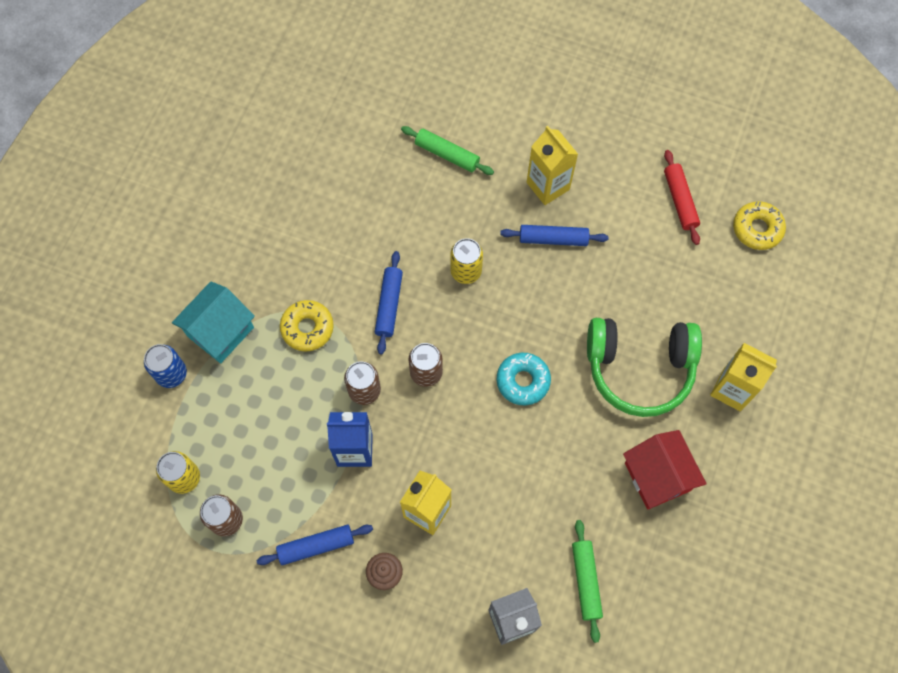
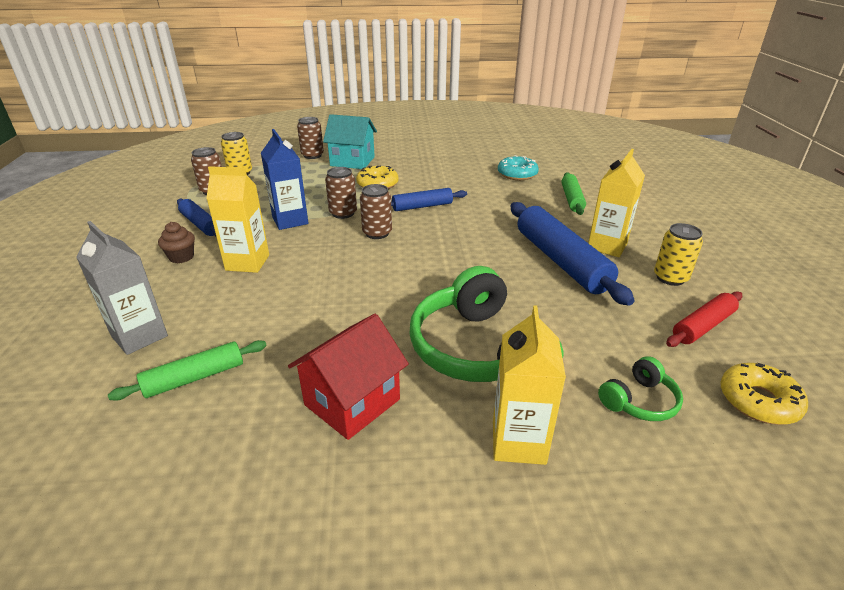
camera: 65 degrees right, 35 degrees down
blue can [144,344,187,388] -> brown can [297,117,324,159]
yellow can [450,238,483,284] -> yellow can moved to [654,223,703,286]
turquoise donut [497,353,551,405] -> turquoise donut moved to [498,155,539,180]
blue rolling pin [500,225,609,246] -> blue rolling pin [510,202,635,306], size x1.78
none -> green headphones [598,356,683,421]

